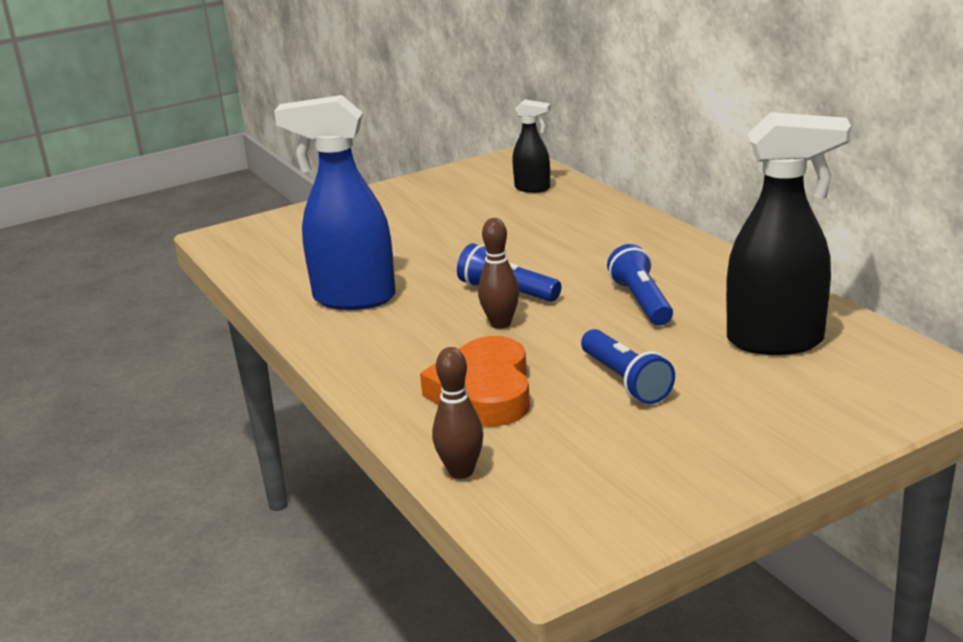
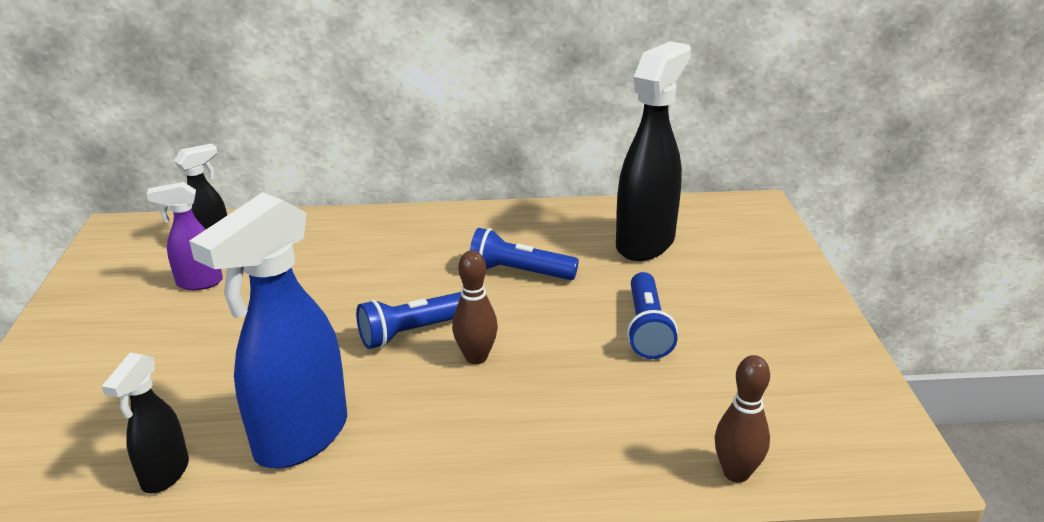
camera: 65 degrees left, 5 degrees up
orange heart [420,336,530,427] -> none
blue flashlight [581,329,675,404] -> blue flashlight turned 90 degrees clockwise [627,272,678,359]
none -> black spray bottle [102,353,189,493]
none -> purple spray bottle [147,182,223,290]

